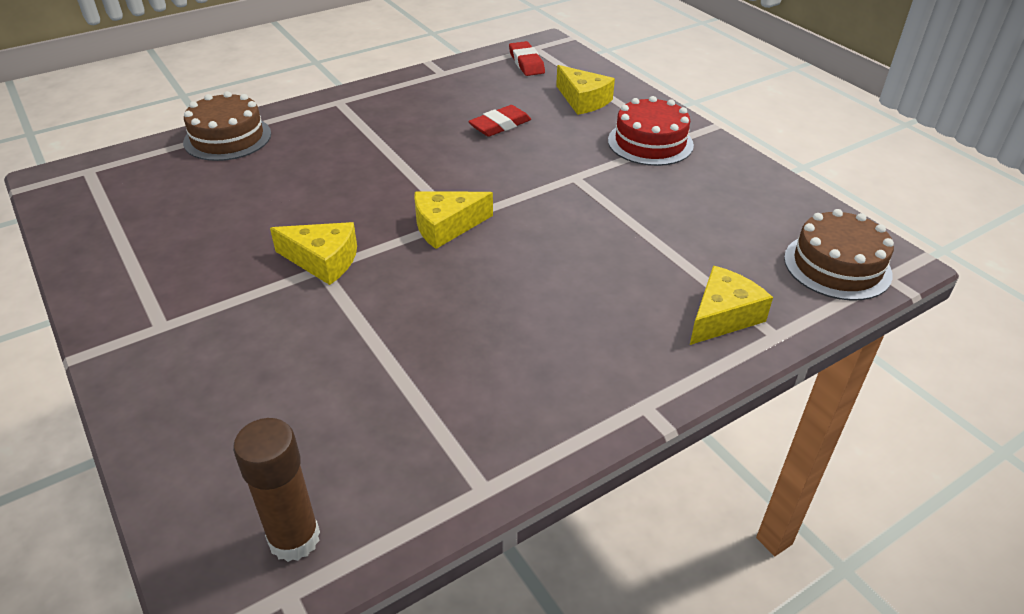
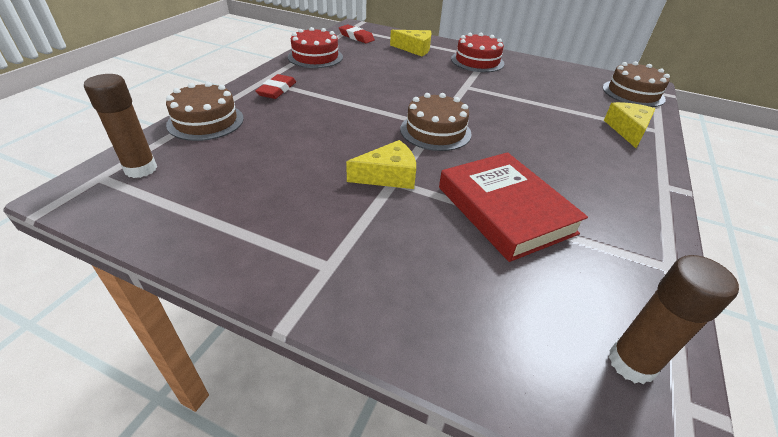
camera: 35 degrees left, 0 degrees up
yellow cheese [415,191,493,249] -> brown cake [400,93,472,151]
red eraser [468,105,531,137] -> red eraser moved to [255,74,296,99]
none -> brown glue stick [84,74,157,178]
none -> red cake [288,27,343,68]
none -> red book [439,152,588,262]

